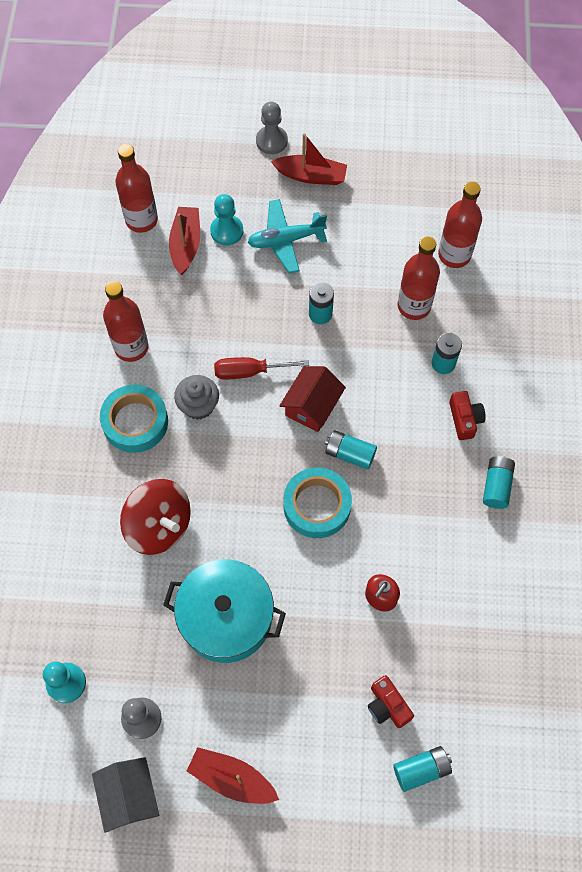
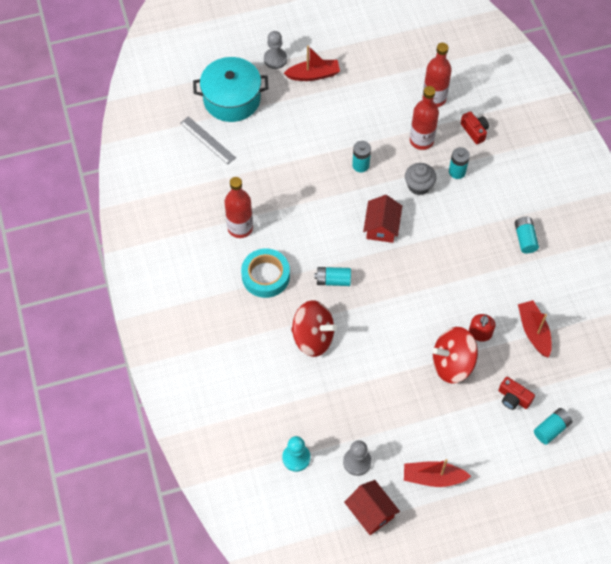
camera: 20 degrees left, 5 degrees down
grey house [92,757,159,833] -> red house [344,480,400,535]
red bottle [115,144,158,233] -> grey ruler [180,116,236,165]
turquoise pot [163,559,286,663] -> turquoise pot moved to [193,57,269,122]
red boat [169,207,200,275] -> red boat moved to [518,300,552,358]
grey cupcake [174,375,219,420] -> grey cupcake moved to [405,163,436,195]
turquoise pawn [210,194,243,246] -> none
red screwdriver [214,357,309,380] -> none
turquoise plane [248,199,327,273] -> none
turquoise tape [283,467,352,538] -> none
turquoise battery [325,430,377,470] -> turquoise battery moved to [314,267,351,286]
red camera [449,391,486,440] -> red camera moved to [461,111,489,144]
none -> red spinning top [433,327,478,383]

